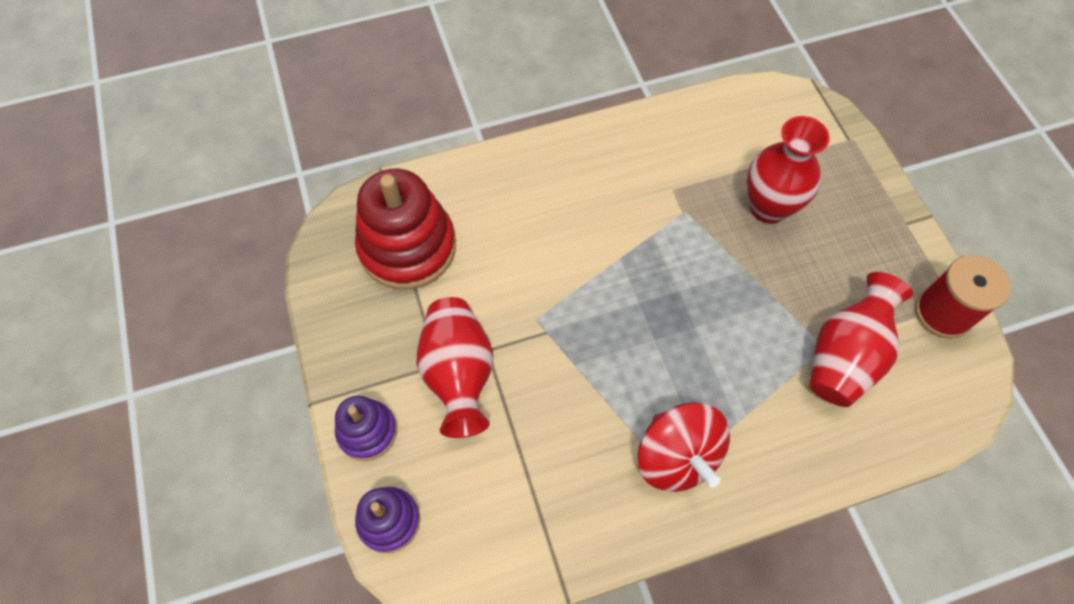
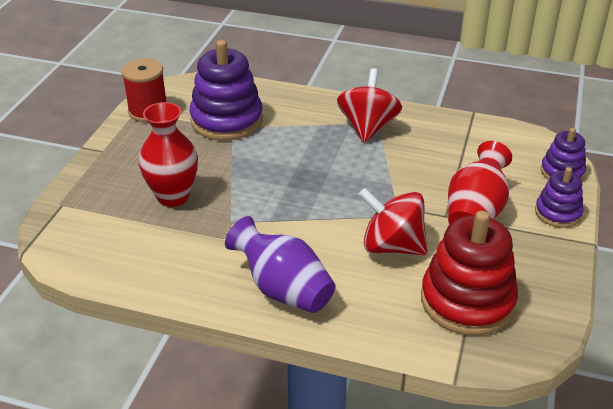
camera: 145 degrees left, 25 degrees down
red vase [810,272,913,407] -> purple stacking toy [190,40,263,141]
none -> purple vase [225,216,336,313]
none -> red spinning top [359,188,428,255]

